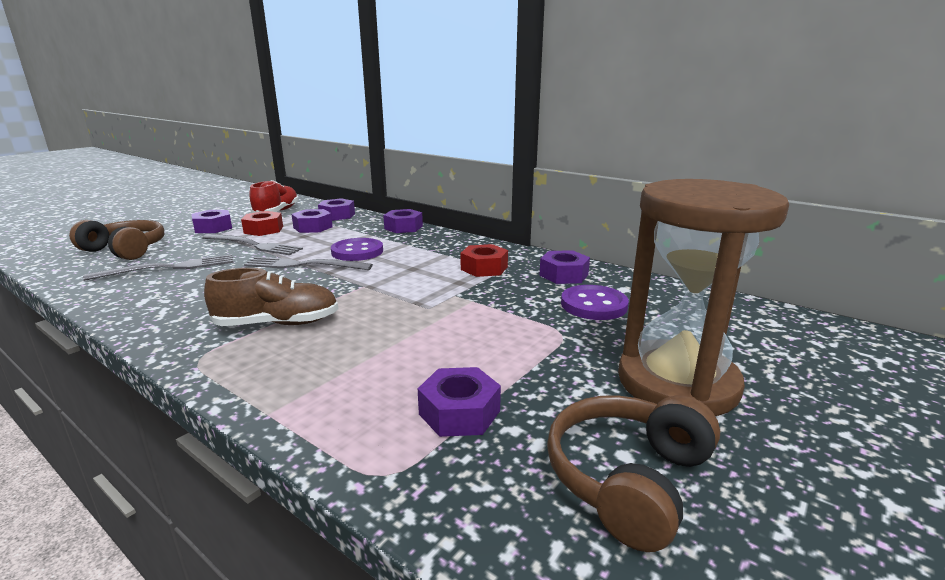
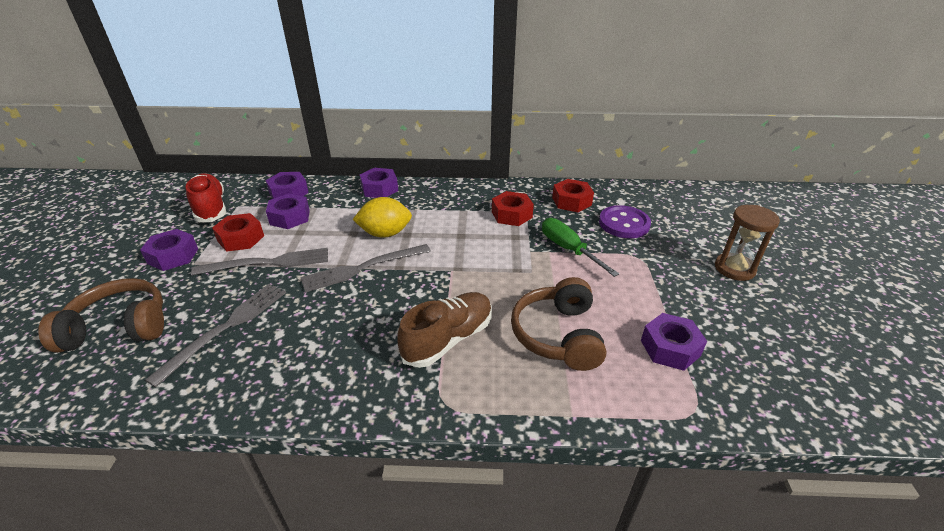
camera: 35 degrees left, 15 degrees up
purple button [331,238,383,261] -> yellow lemon [352,197,412,238]
purple nut [539,250,590,284] -> red nut [552,179,594,212]
brown headphones [547,395,720,552] -> brown headphones moved to [511,277,606,371]
brown hourglass [618,179,789,416] -> brown hourglass [715,205,780,281], size x0.51
none -> green screwdriver [542,218,619,277]

